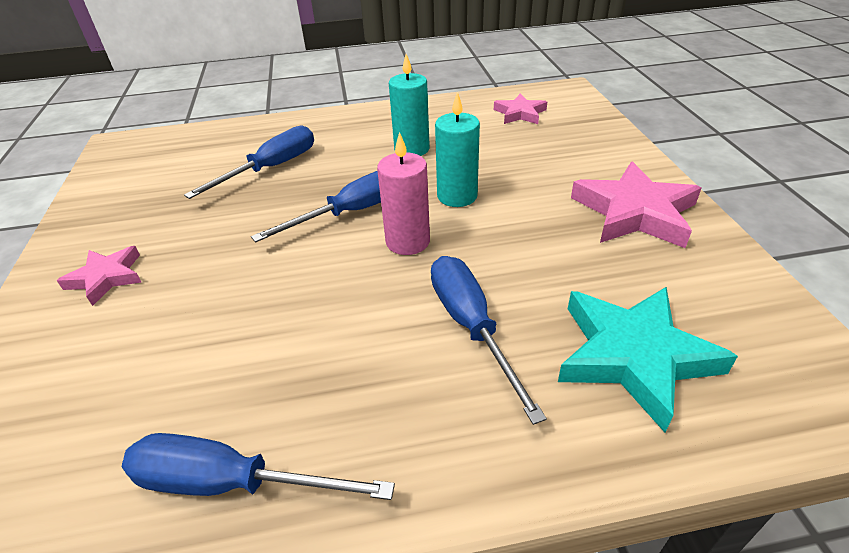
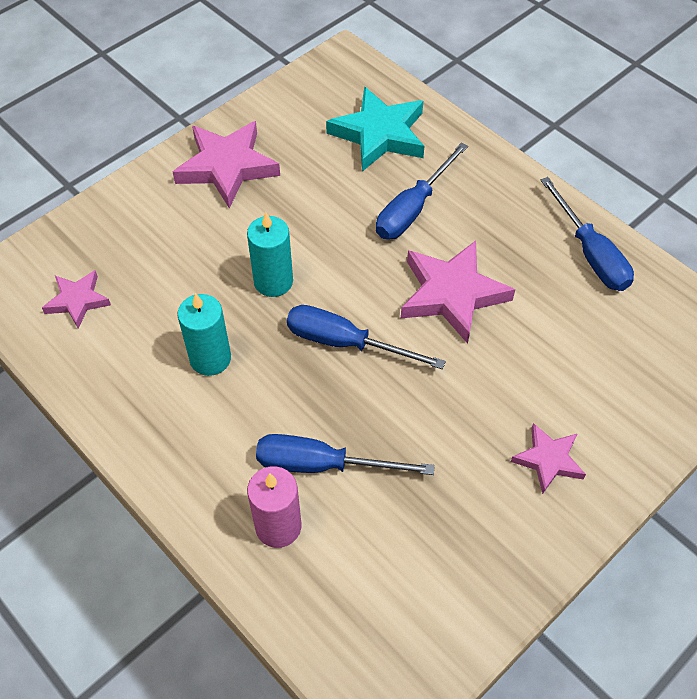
camera: 125 degrees left, 15 degrees up
pink candle [377,132,430,255] -> pink candle moved to [247,466,301,548]
none -> pink star [401,241,515,344]

